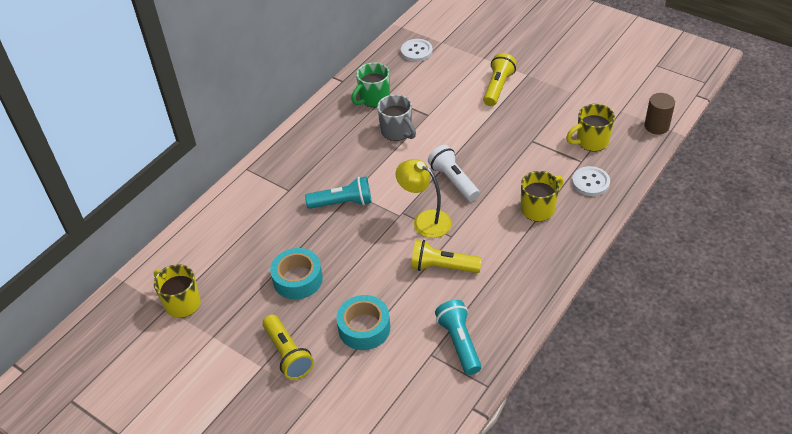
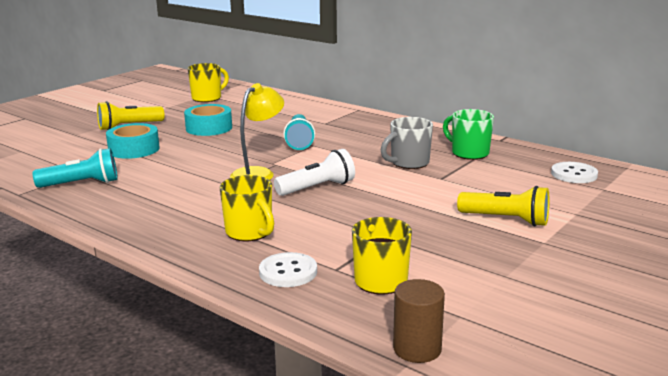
camera: 90 degrees right, 25 degrees down
yellow flashlight [411,240,482,273] -> none

